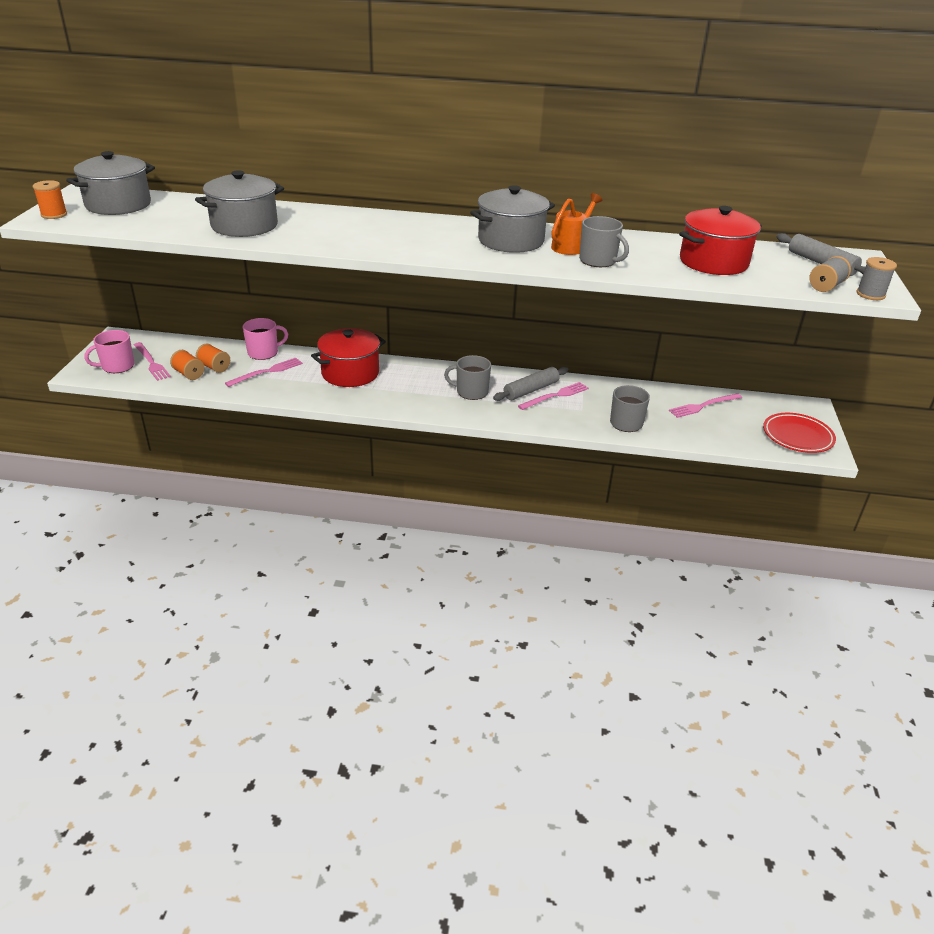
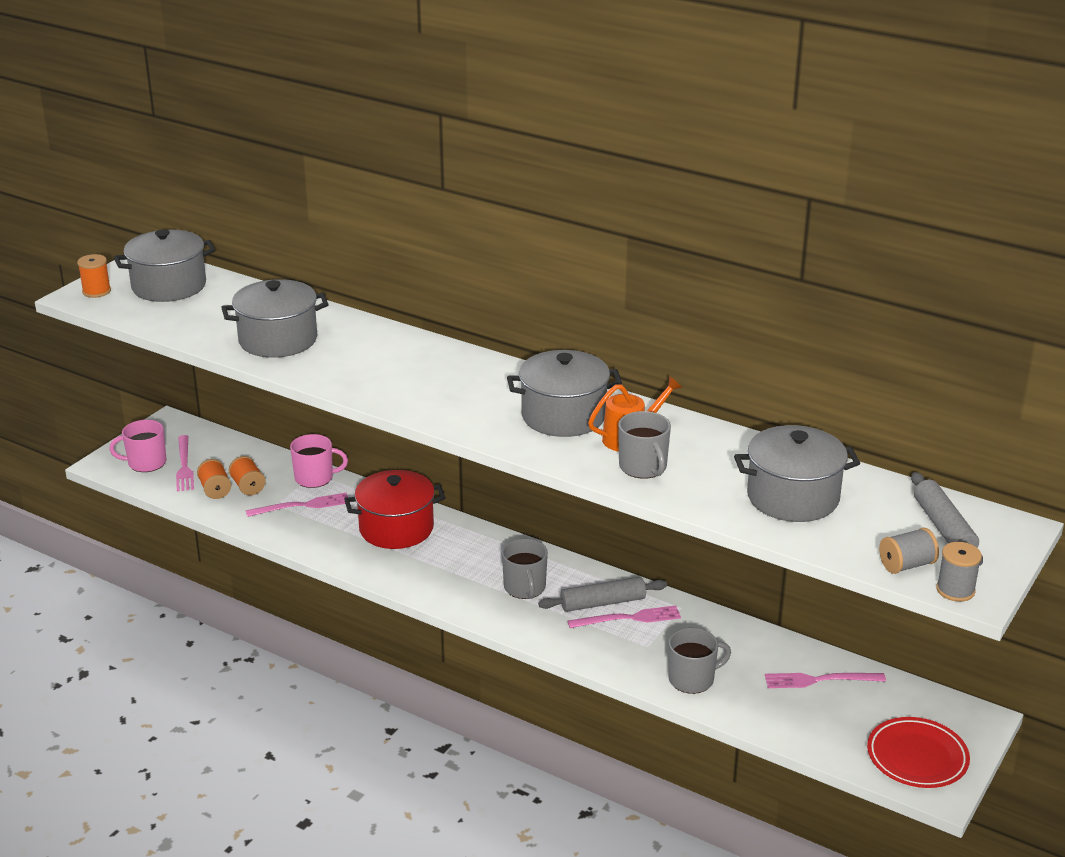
camera: 25 degrees right, 5 degrees down
grey mug [444,355,491,400] -> grey mug turned 135 degrees counterclockwise [502,539,548,599]
red pot [679,206,762,275] -> grey pot [734,425,860,522]

